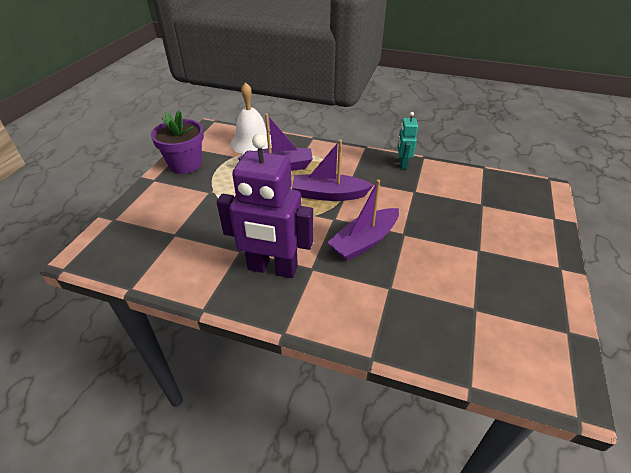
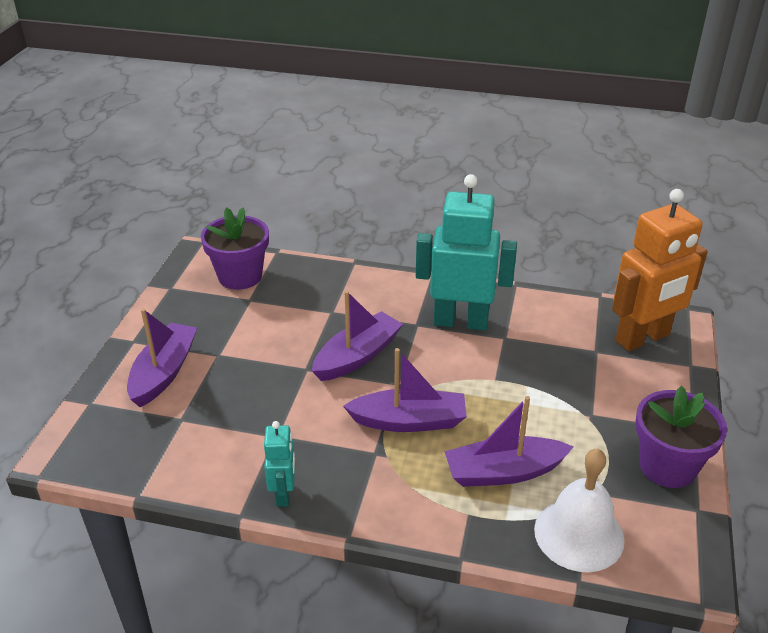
camera: 175 degrees right, 5 degrees down
purple robot [217,134,313,278] -> turquoise robot [416,174,517,330]
none -> purple boat [127,309,197,407]
none -> purple flower pot [201,207,269,290]
none -> orange robot [612,189,708,351]

